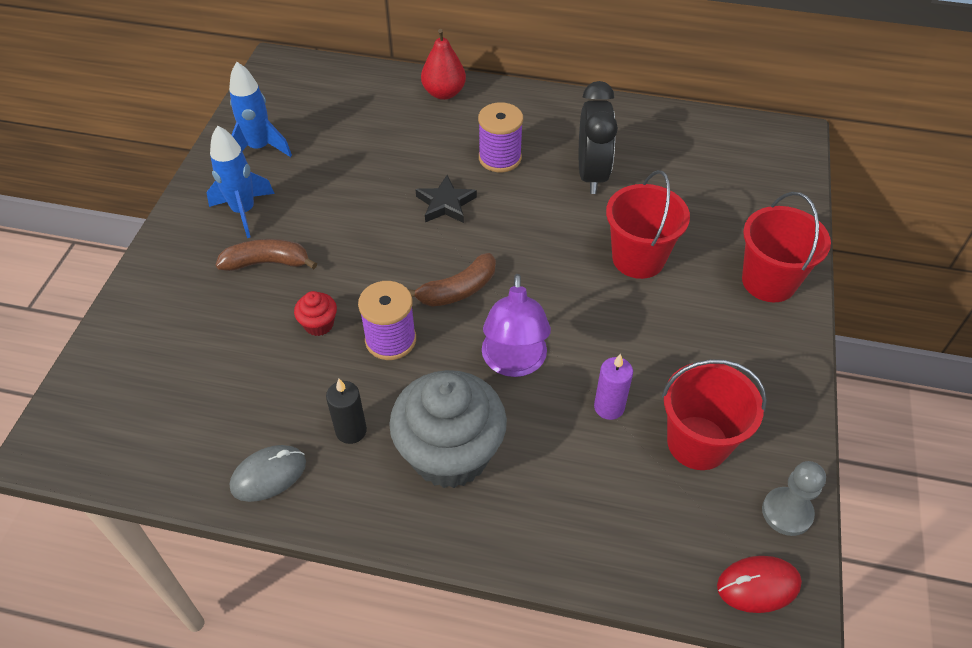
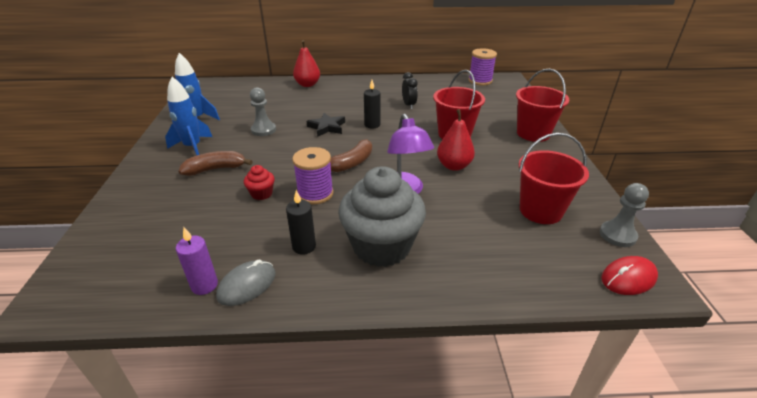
camera: 15 degrees left, 15 degrees down
purple spool [478,102,523,172] -> purple spool moved to [468,48,497,86]
black clock [579,81,618,194] -> black clock [402,72,418,109], size x0.56
purple candle [594,354,633,420] -> purple candle moved to [176,227,218,295]
none -> grey pawn [250,87,276,136]
none -> black candle [364,80,381,128]
none -> red pear [437,109,475,171]

